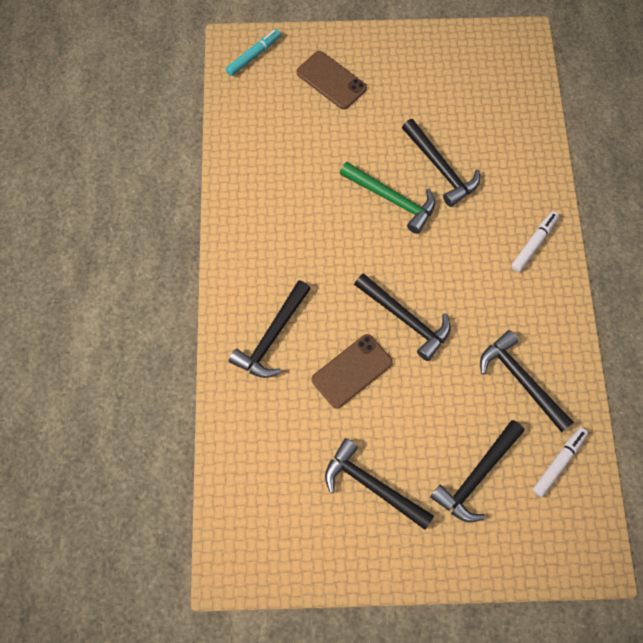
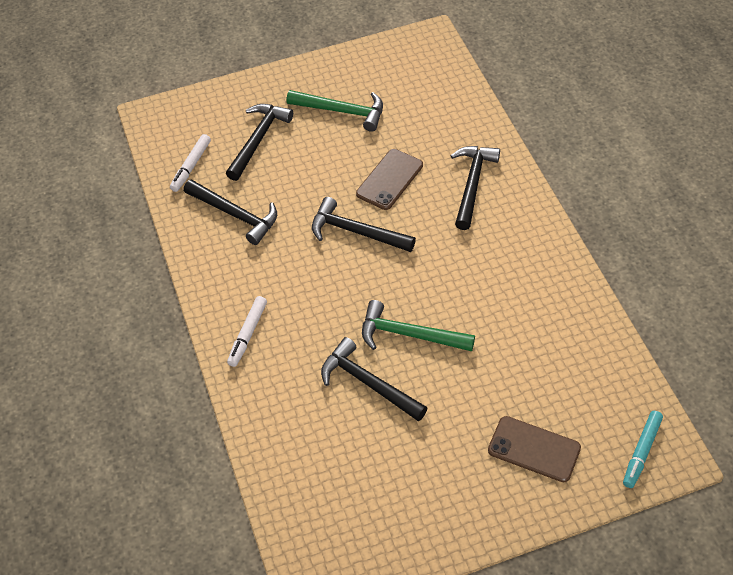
camera: 165 degrees right, 15 degrees down
black hammer [325,438,434,530] -> green hammer [287,90,383,132]

